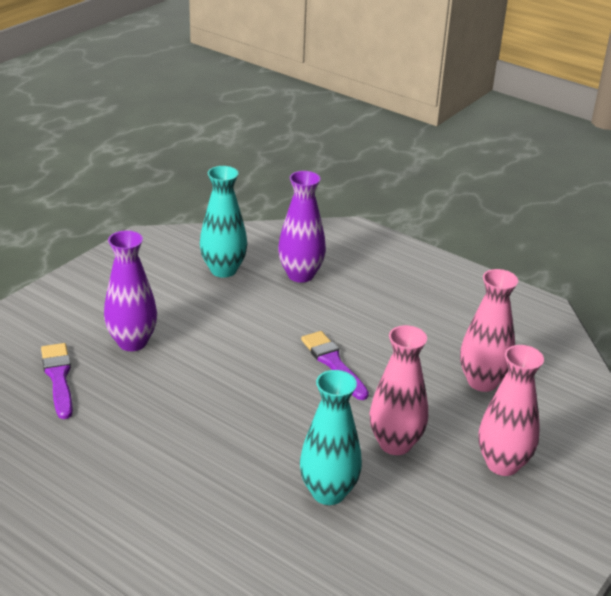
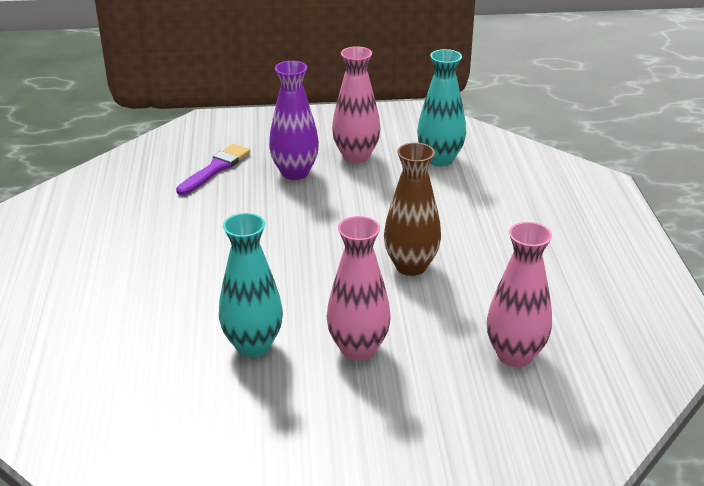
camera: 50 degrees right, 0 degrees up
purple vase [278,171,326,283] -> none
purple brush [301,331,369,400] -> brown vase [384,143,441,276]
pink vase [479,345,544,476] -> pink vase moved to [332,46,381,163]

